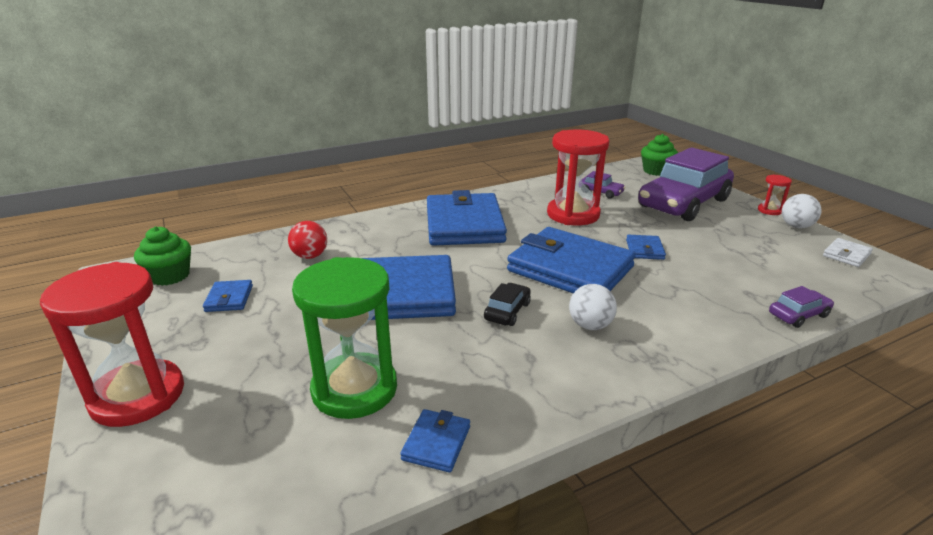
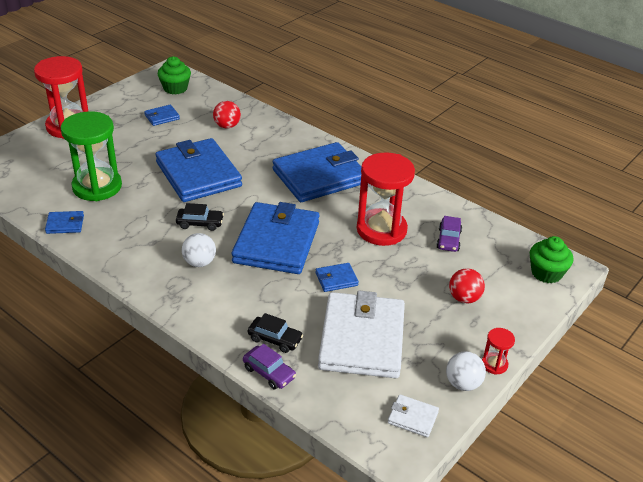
camera: 65 degrees right, 10 degrees up
purple car [638,147,734,221] -> red ball [449,268,485,304]
none -> black car [248,313,303,353]
none -> white wallet [318,291,405,378]

